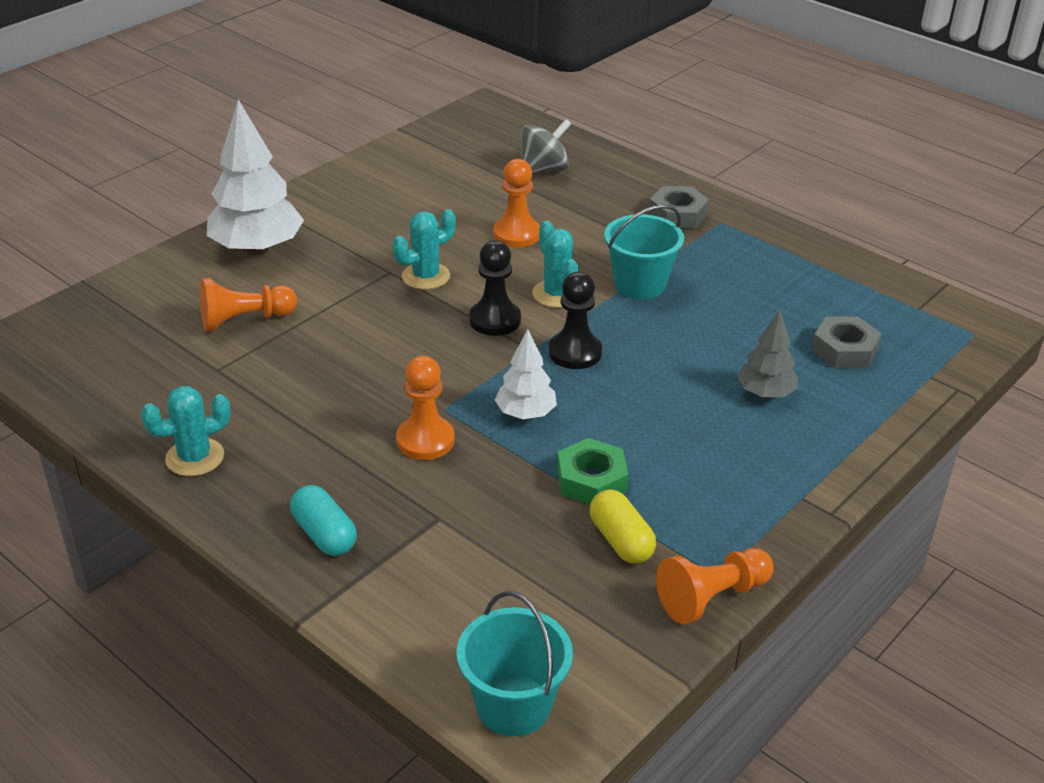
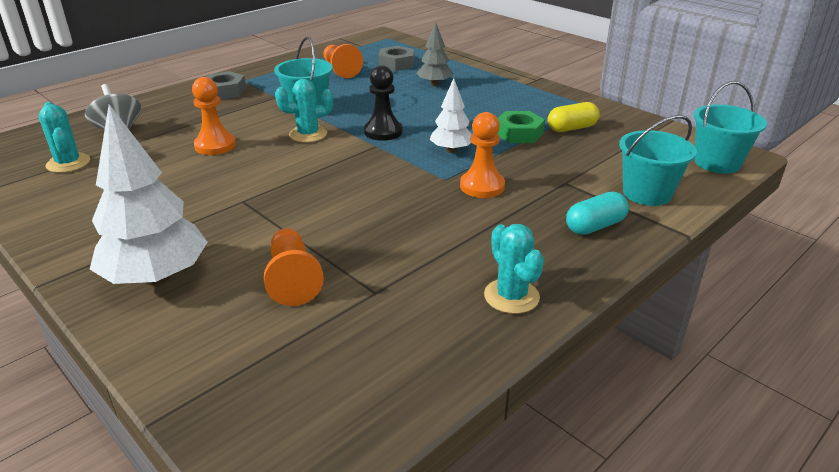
camera: 85 degrees left, 5 degrees down
turquoise cactus [393,209,456,290] -> turquoise cactus moved to [39,102,90,173]
black pawn [469,240,521,336] -> none
orange pawn [656,548,774,625] -> orange pawn moved to [324,44,363,78]
none -> turquoise bucket [619,115,697,206]

